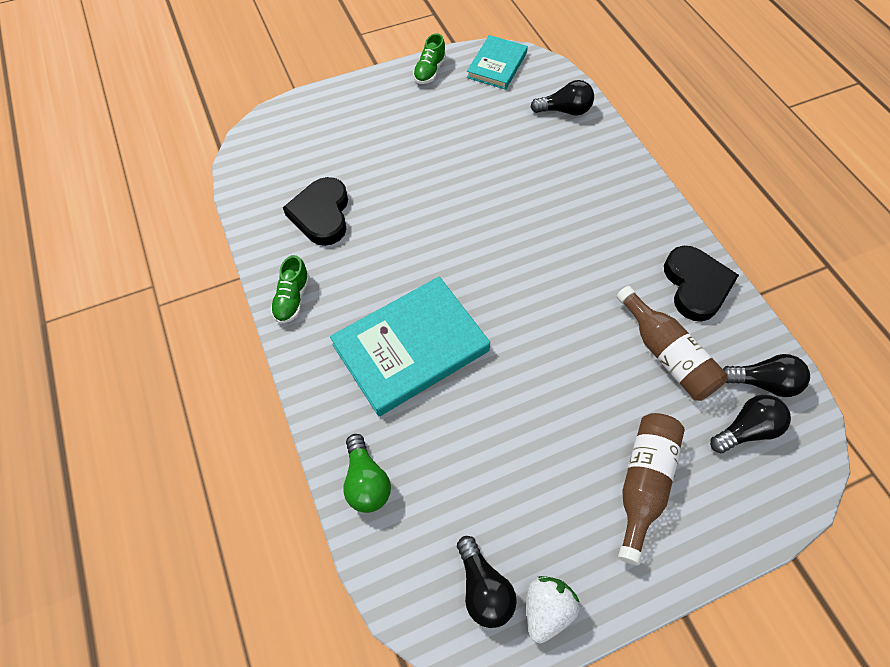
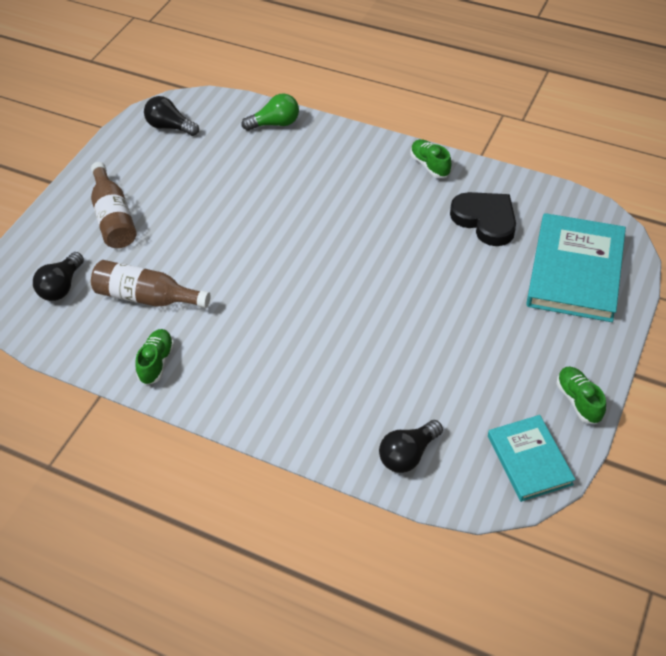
camera: 140 degrees right, 10 degrees down
turquoise book [330,277,490,416] -> turquoise book moved to [526,213,626,322]
green light bulb [343,434,391,513] -> green light bulb turned 135 degrees clockwise [242,94,299,131]
white strawberry [527,576,580,644] -> none
black heart [664,246,739,321] -> green shoe [135,329,174,385]
black light bulb [723,354,810,397] -> none

